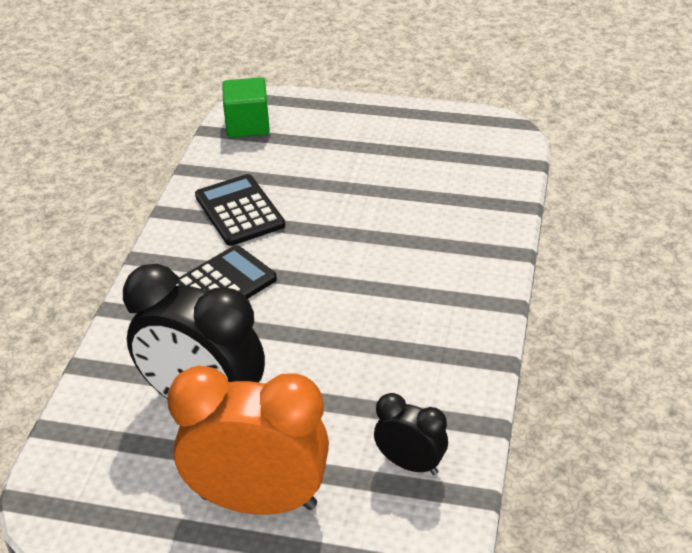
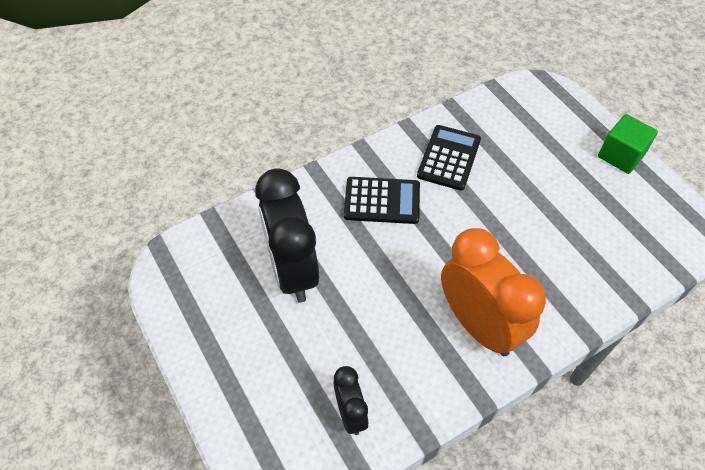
camera: 45 degrees right, 15 degrees up
orange clock [167,366,329,515] -> orange clock moved to [441,228,546,356]
green cube [222,77,270,138] -> green cube moved to [598,114,658,174]

